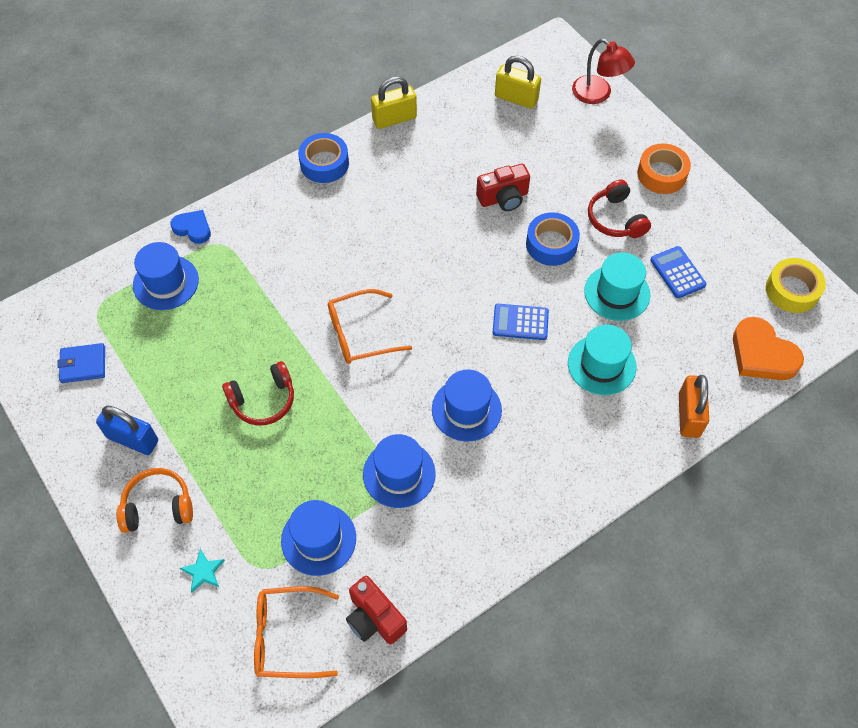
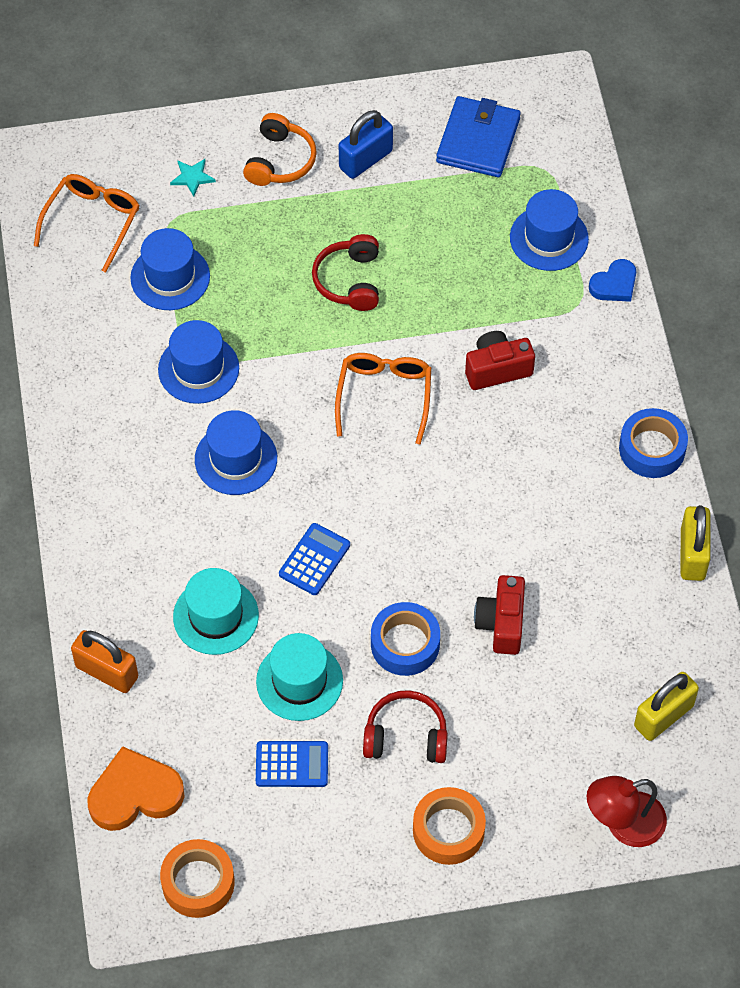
camera: 115 degrees right, 0 degrees up
blue wallet [57,343,105,383] -> blue wallet [436,96,521,177], size x1.60
red camera [346,576,407,644] -> red camera moved to [465,331,535,390]
yellow tape [766,258,826,313] -> orange tape [160,839,235,918]

